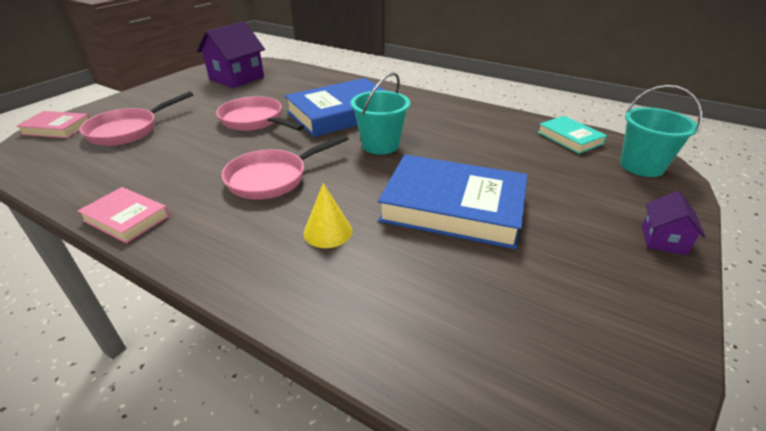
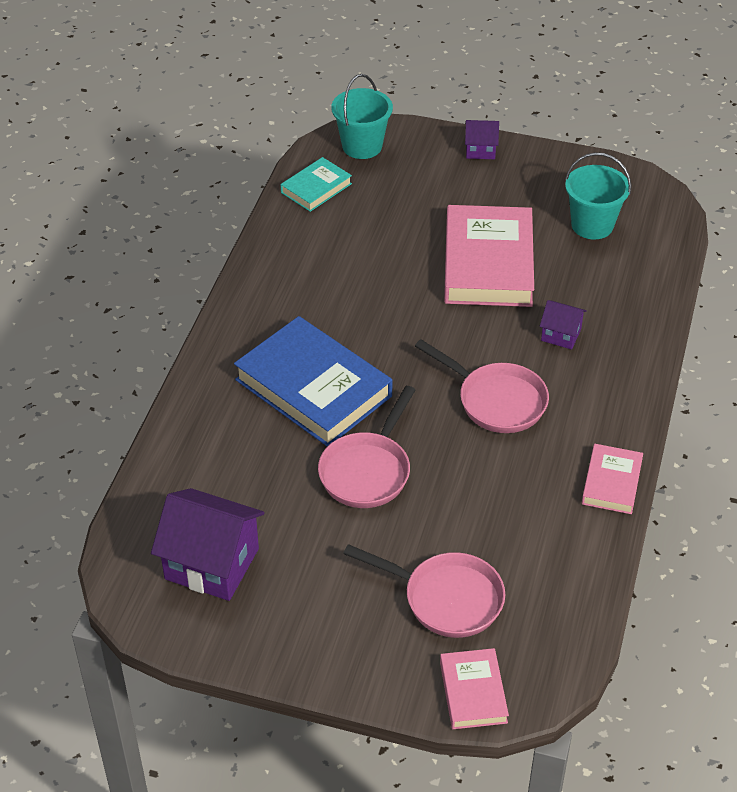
camera: 105 degrees left, 10 degrees up
yellow cone [304,183,352,248] -> purple house [540,300,587,349]
turquoise bucket [351,72,410,155] -> turquoise bucket moved to [565,152,631,239]
blue book [378,155,527,249] -> pink book [444,205,534,307]

